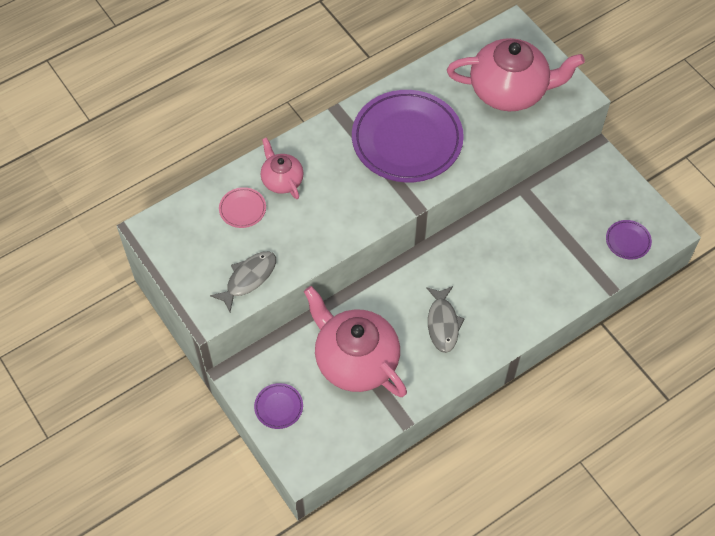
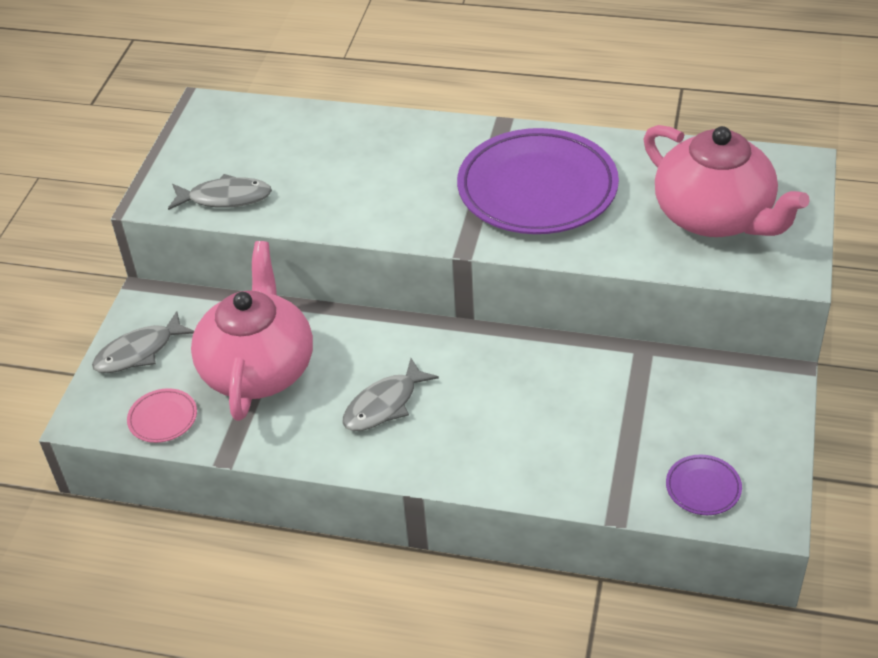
camera: 50 degrees right, 15 degrees down
pink plate [219,187,266,228] -> pink plate moved to [127,388,197,443]
purple plate [254,383,303,429] -> grey fish [92,311,194,373]
pink teapot [261,137,304,199] -> none

